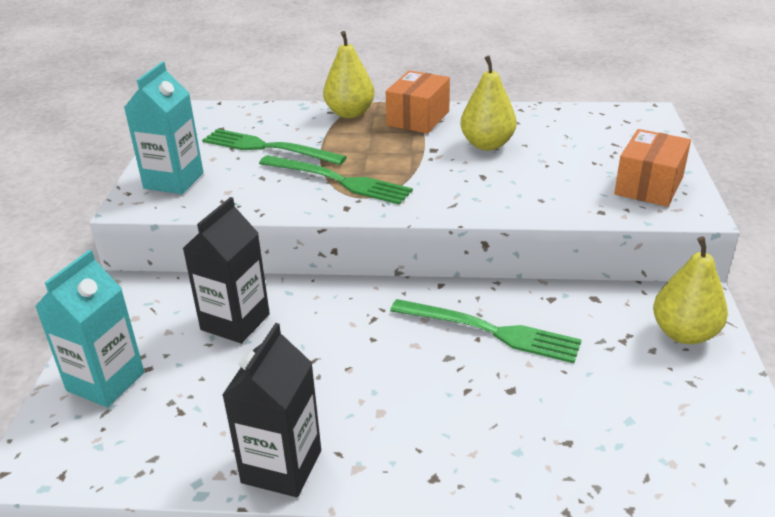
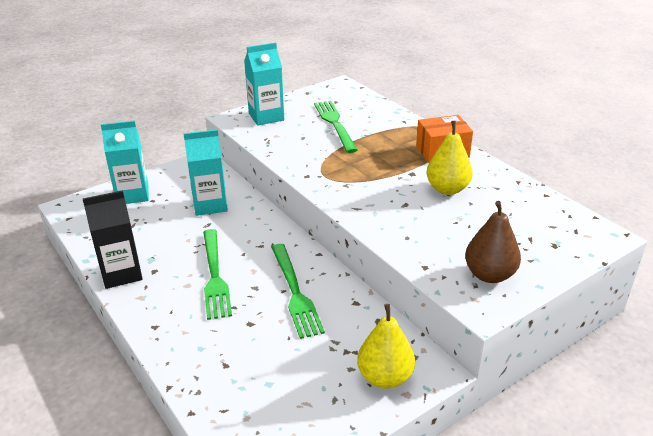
camera: 50 degrees right, 0 degrees up
black carton [182,197,270,344] -> turquoise carton [183,129,228,216]
green fork [259,155,413,205] -> green fork moved to [203,229,232,320]
yellow pear [323,31,375,118] -> none
orange box [614,129,691,207] -> brown pear [465,201,521,283]

